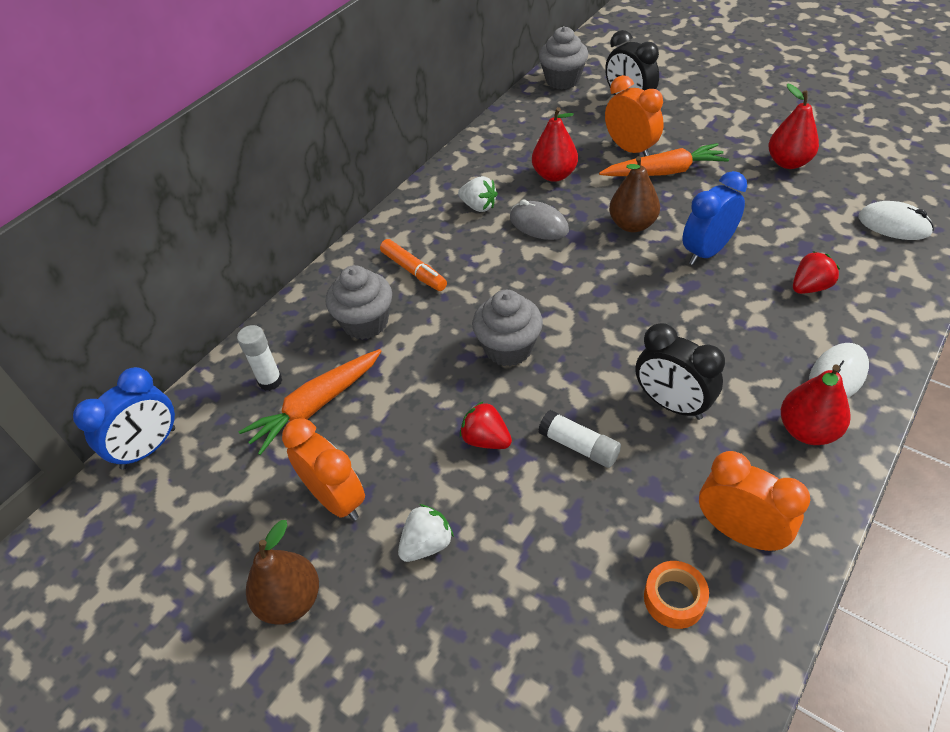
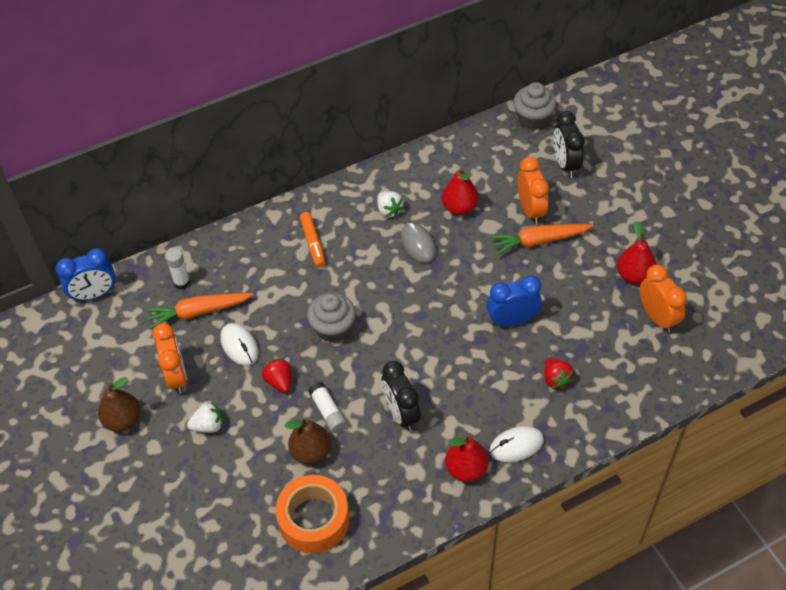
camera: 25 degrees right, 5 degrees up
grey cupcake [326,265,392,340] -> none
orange carrot [599,143,729,176] -> orange carrot turned 150 degrees clockwise [489,224,593,255]
brown pear [609,156,660,232] -> brown pear moved to [285,418,331,465]
orange tape [644,561,709,629] -> orange tape [276,475,349,553], size x1.95
orange clock [699,451,810,552] -> orange clock moved to [640,264,687,332]
red strawberry [793,251,840,294] -> red strawberry turned 75 degrees clockwise [544,358,574,389]
white mouse [858,201,934,240] -> white mouse moved to [220,323,259,366]

